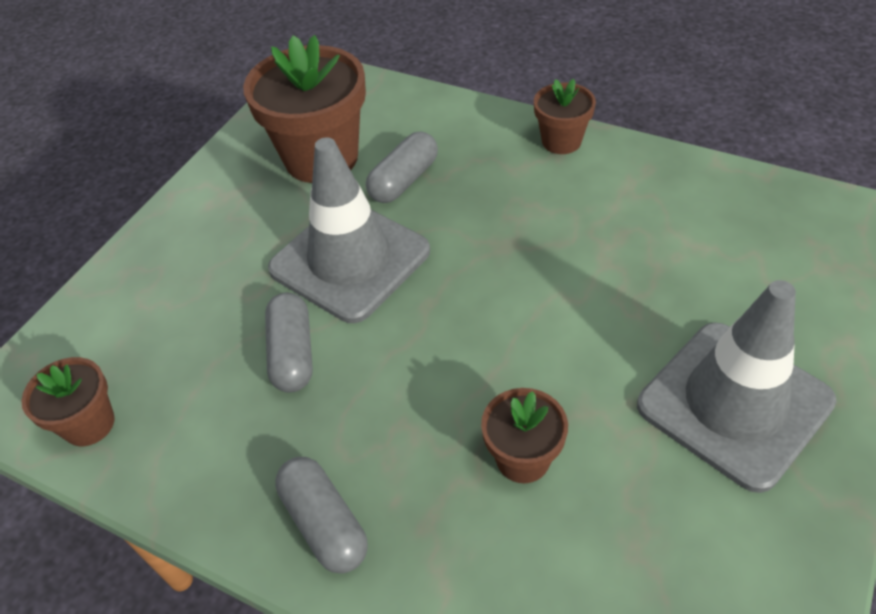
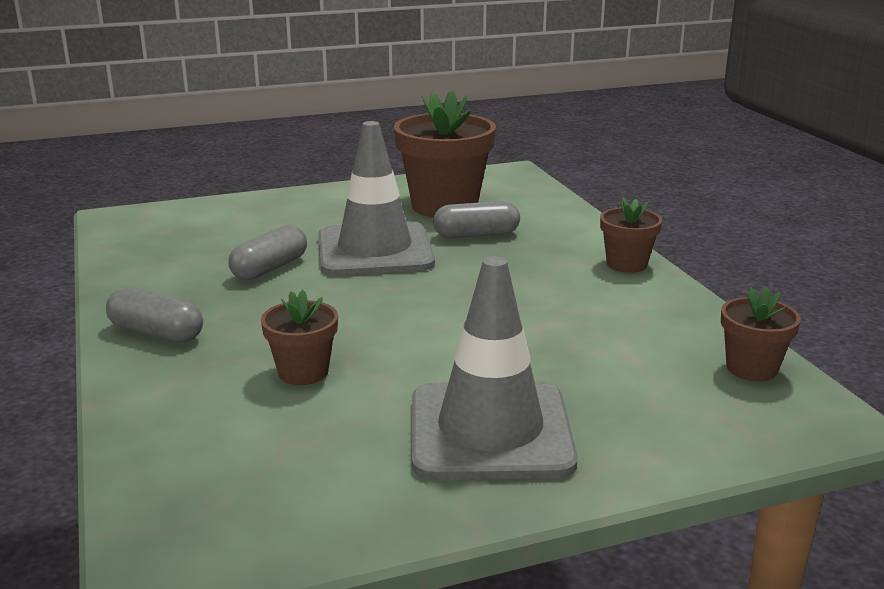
camera: 40 degrees right, 25 degrees down
brown flower pot [21,357,115,446] -> brown flower pot moved to [721,287,801,381]
grey capsule [275,457,368,574] -> grey capsule turned 75 degrees counterclockwise [106,288,203,342]

